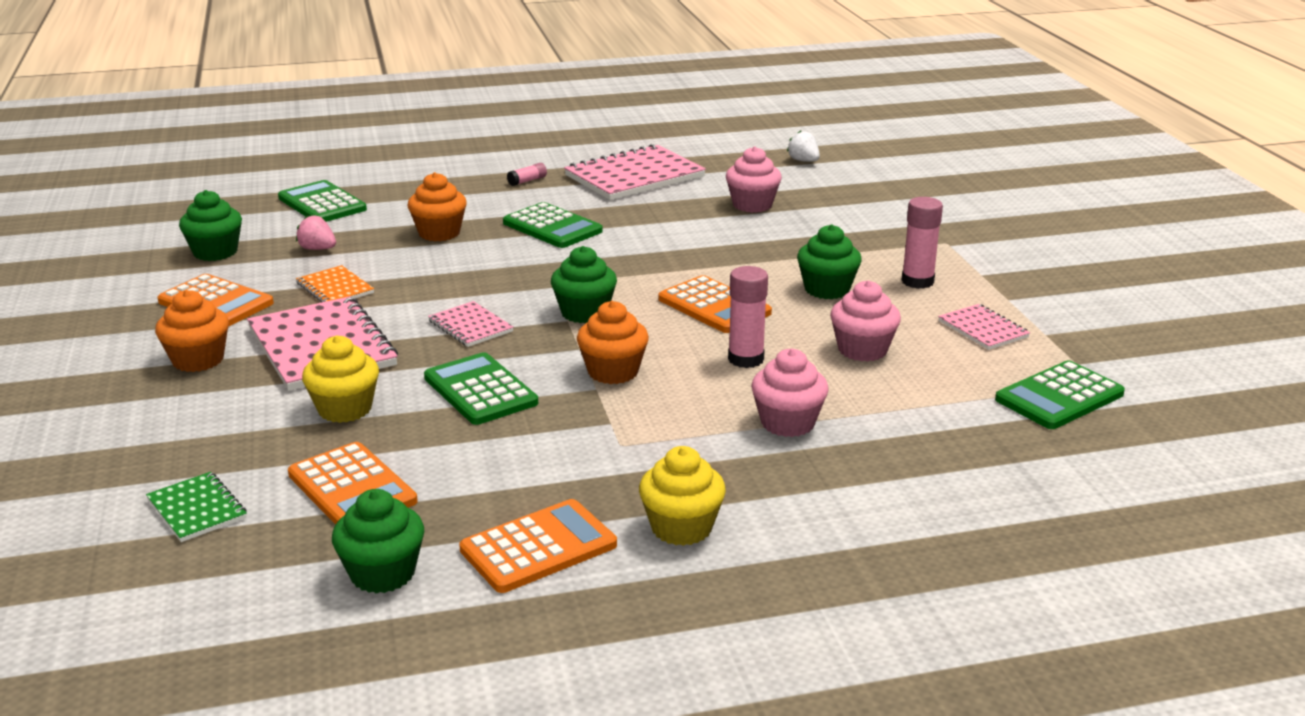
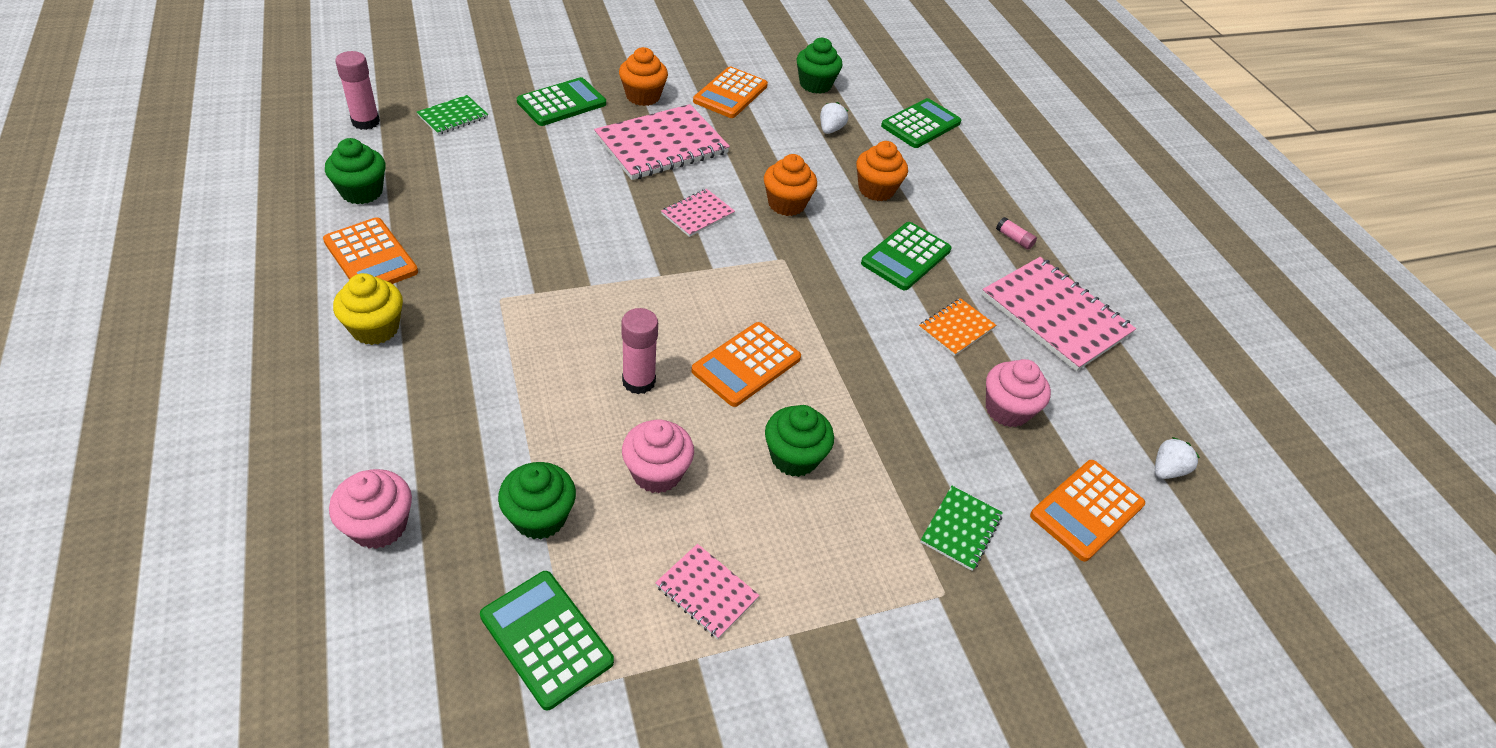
camera: 80 degrees right, 20 degrees up
orange calculator [288,442,418,524] -> orange calculator moved to [1030,460,1145,562]
pink strawberry [296,215,336,250] -> white strawberry [820,102,848,134]
orange notebook [296,265,374,302] -> orange notebook moved to [919,298,996,356]
yellow cupcake [302,336,379,423] -> none
green calculator [424,352,538,425] -> green calculator moved to [517,77,606,126]
green cupcake [551,246,617,323] -> green cupcake moved to [498,462,576,540]
orange cupcake [577,301,649,384] -> orange cupcake moved to [764,154,817,216]
pink cupcake [751,349,829,437] -> pink cupcake moved to [329,469,412,549]
pink glue stick [901,197,943,289] -> pink glue stick moved to [335,51,380,130]
pink notebook [938,304,1030,350] -> pink notebook turned 75 degrees clockwise [655,544,760,639]
none -> green notebook [920,486,1003,571]

